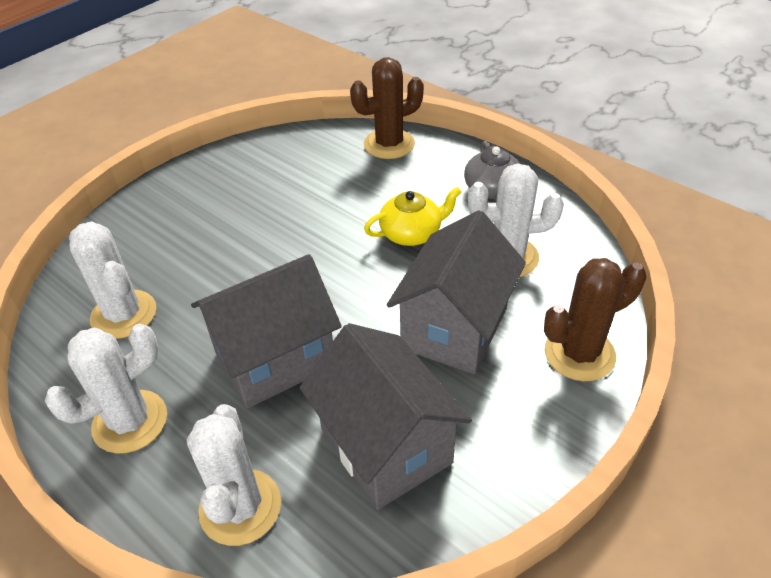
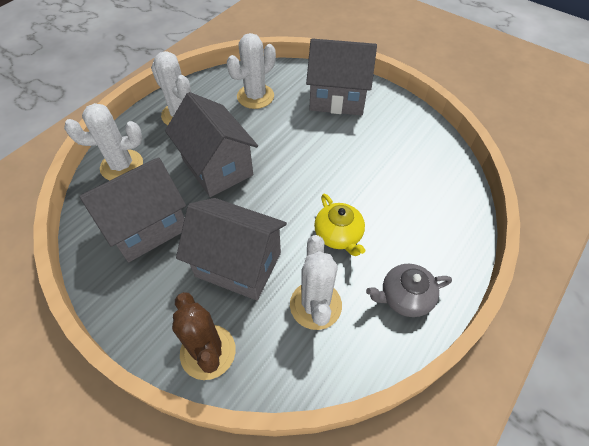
camera: 85 degrees right, 10 degrees up
brown cactus [350,57,424,159] -> none
none -> grey house [306,38,377,115]

